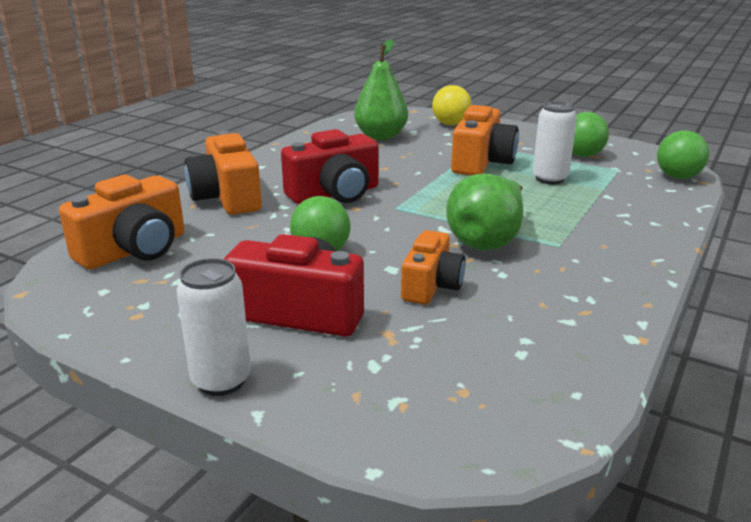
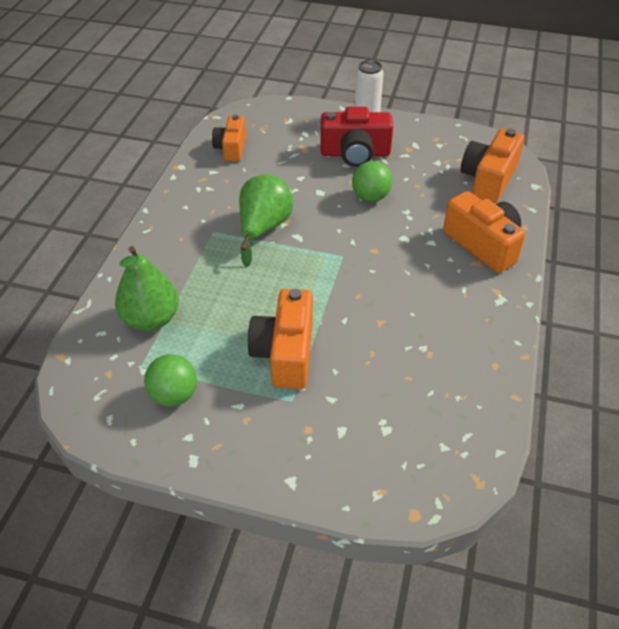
camera: 165 degrees right, 20 degrees up
red camera [281,129,379,204] -> none
green pear [354,39,408,140] -> green pear moved to [115,246,179,331]
orange camera [401,230,466,305] -> orange camera moved to [212,114,246,161]
yellow ball [432,85,472,125] -> none
white can [533,101,577,184] -> none
green ball [657,130,709,179] -> none

